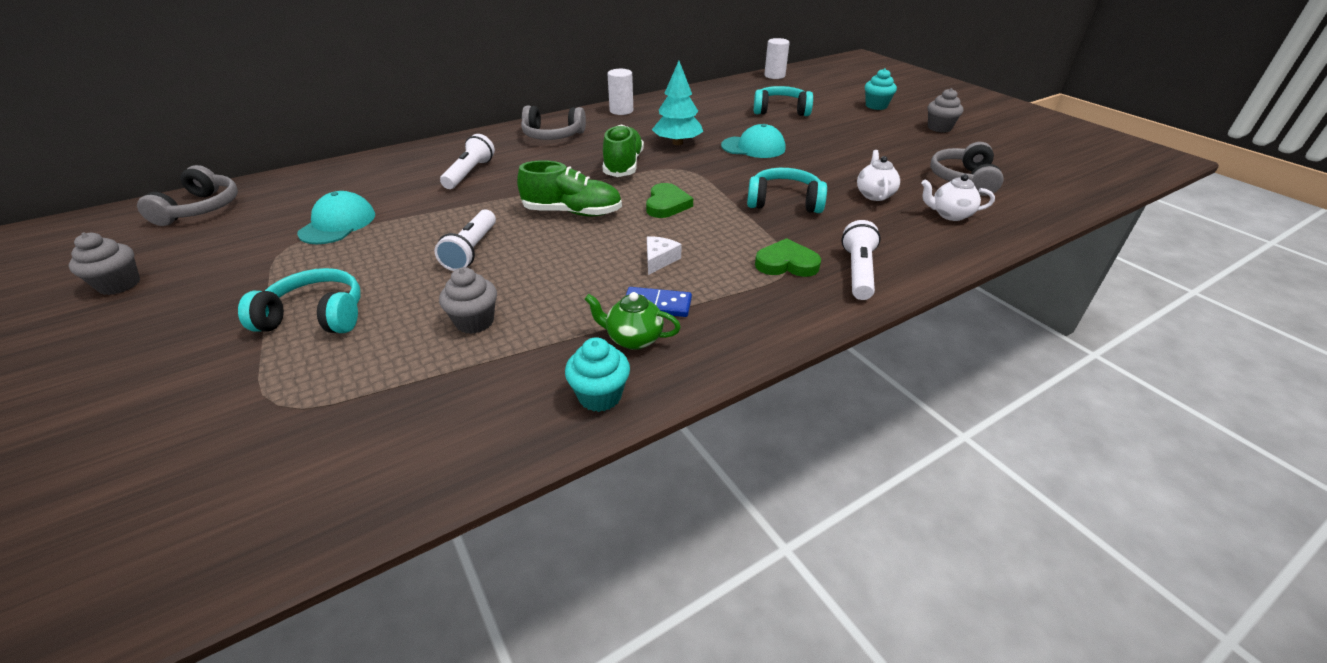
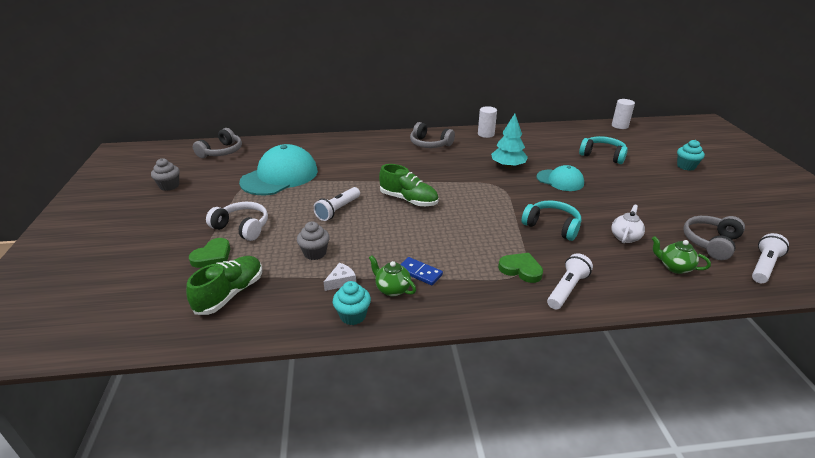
camera: 25 degrees right, 5 degrees down
turquoise headphones [238,268,361,333] -> white headphones [206,202,268,241]
turquoise cap [297,191,375,244] -> turquoise cap [239,144,318,195], size x1.74
white flashlight [440,134,495,189] -> white flashlight moved to [752,233,789,283]
green shoe [603,124,644,177] -> green shoe moved to [186,256,262,315]
green heart [646,183,693,218] -> green heart moved to [189,238,230,268]
white cheese [647,236,682,275] -> white cheese moved to [324,263,356,291]
white teapot [921,174,995,221] -> green teapot [652,236,711,274]
grey cupcake [928,88,963,133] -> none

